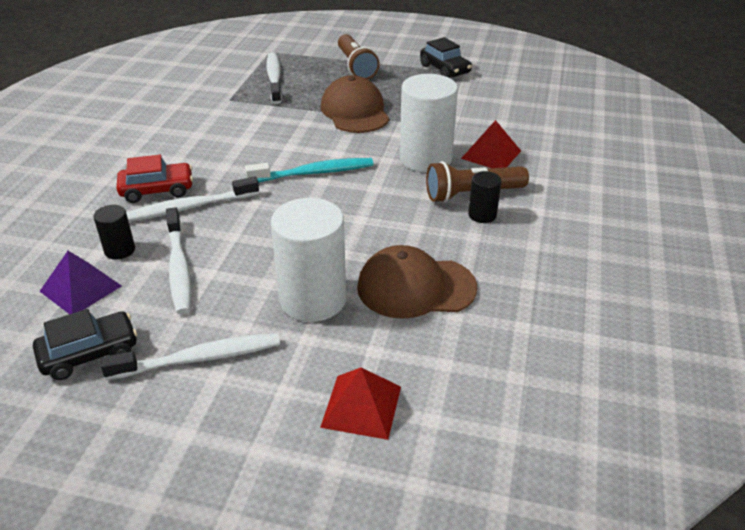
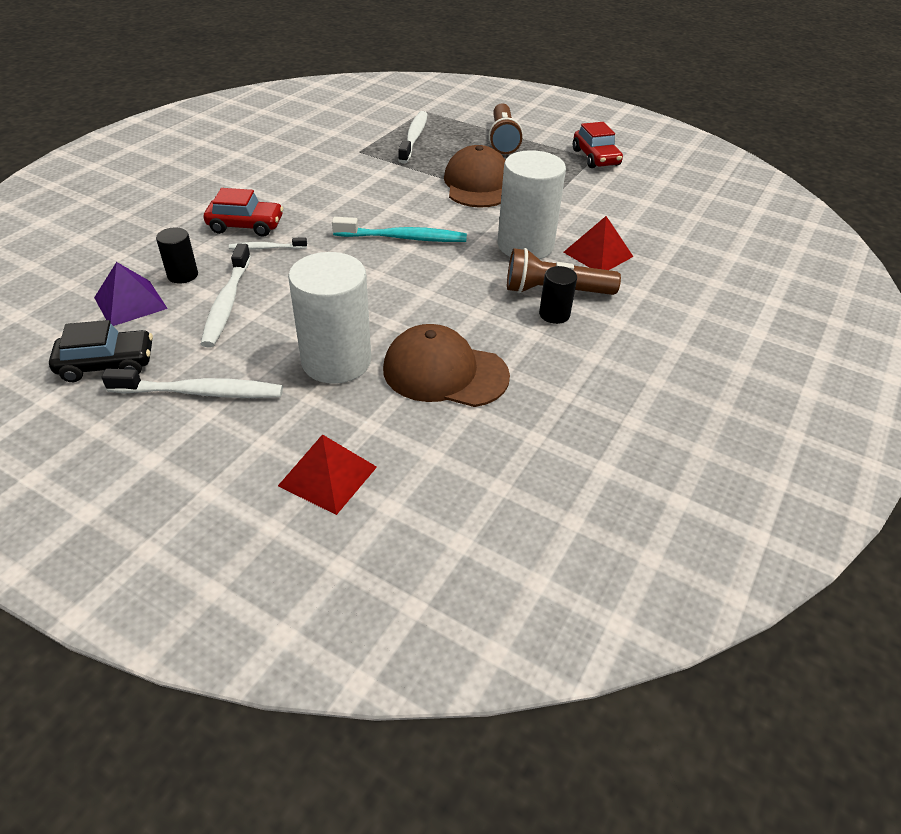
camera: 15 degrees right, 5 degrees up
white toothbrush [126,177,259,222] -> white toothbrush [229,237,307,250], size x0.56
black car [420,37,472,78] -> red car [573,122,623,168]

